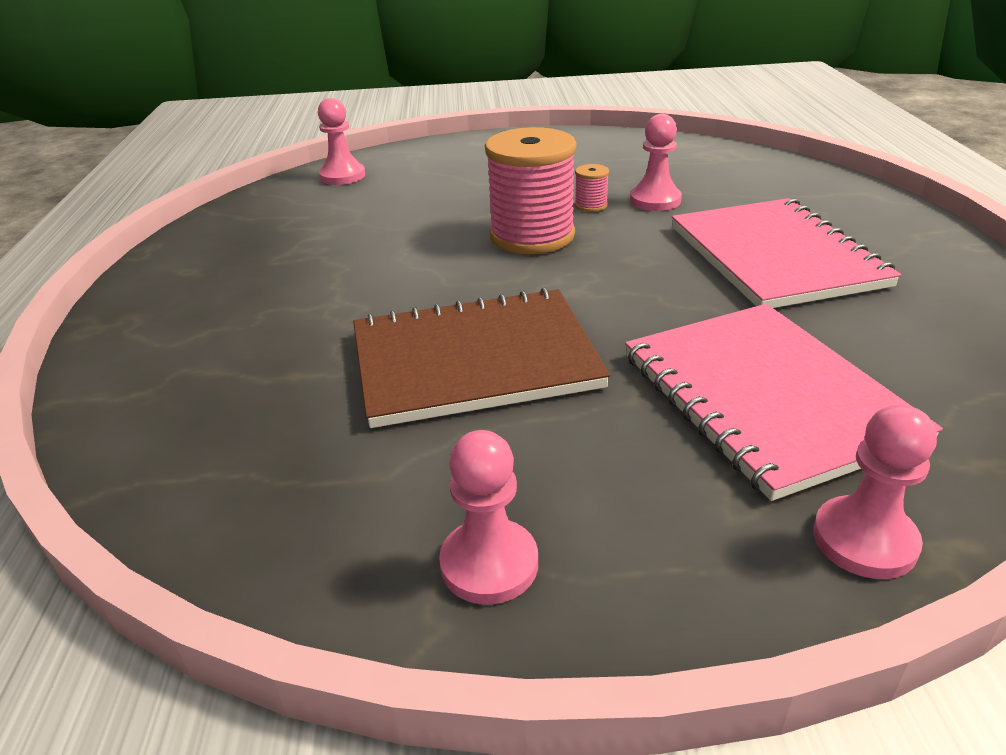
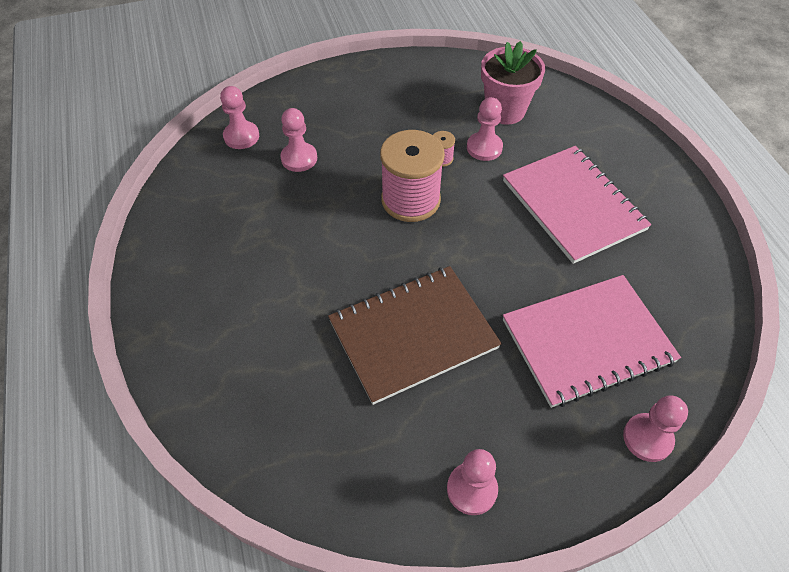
camera: 15 degrees left, 20 degrees up
pink notebook [625,304,943,501] -> pink notebook turned 75 degrees counterclockwise [503,275,681,408]
none -> pink pawn [280,108,317,172]
none -> pink flower pot [481,41,545,125]

